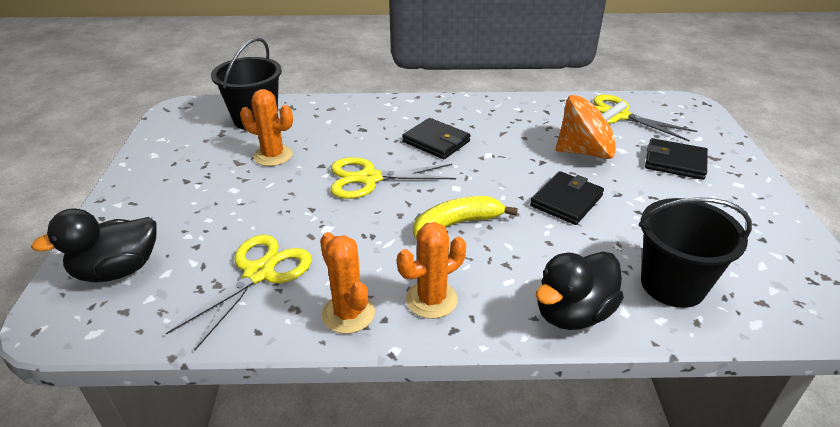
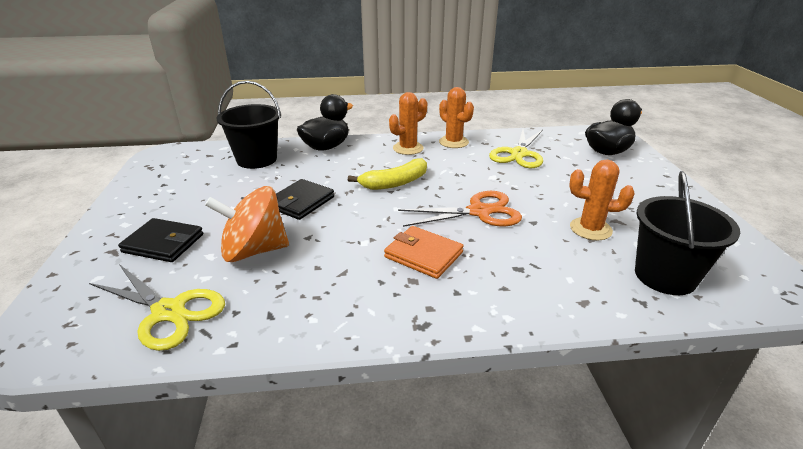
camera: 175 degrees right, 5 degrees down
yellow scissors [331,157,456,199] -> orange scissors [398,191,522,227]
black wallet [402,118,471,159] -> orange wallet [384,226,463,279]

